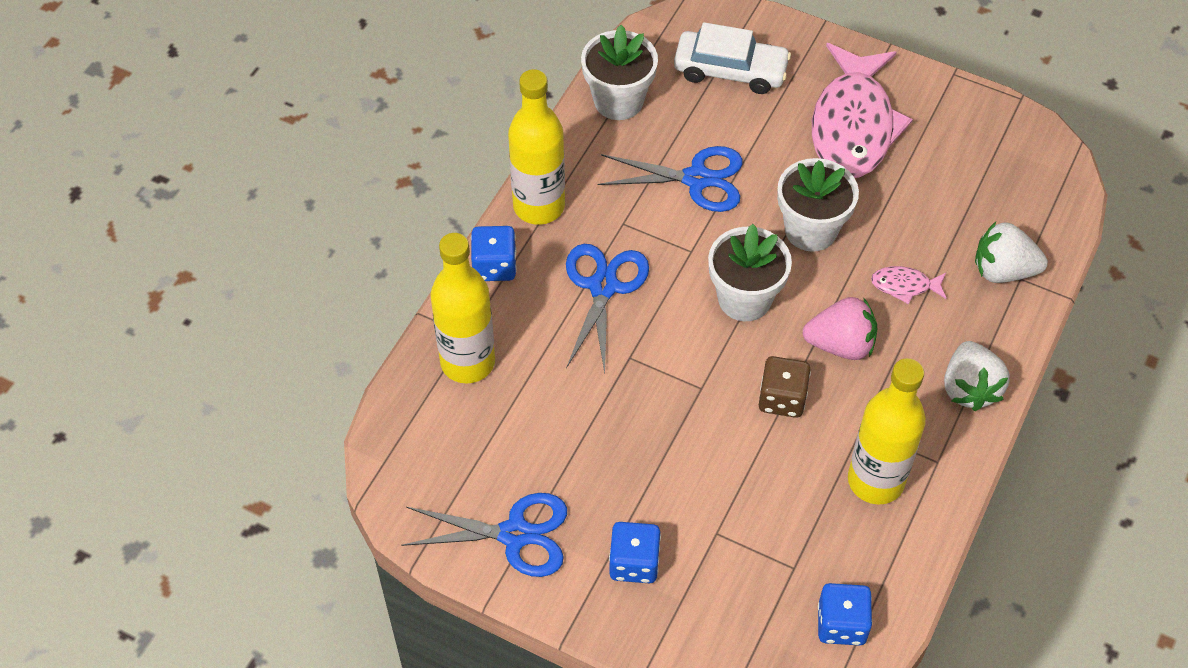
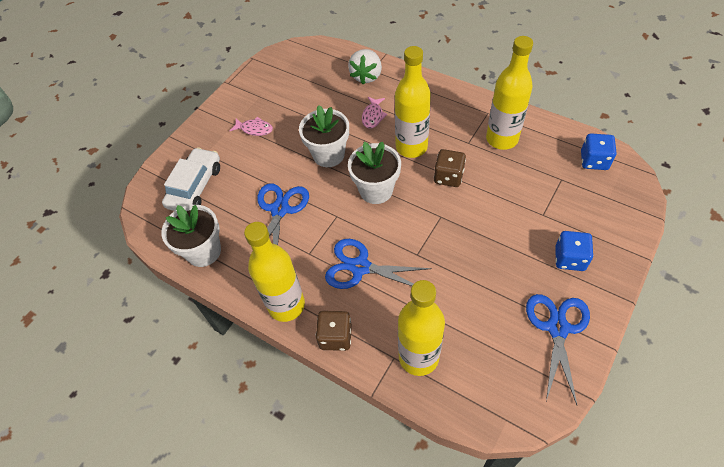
camera: 80 degrees left, 0 degrees up
blue dice [471,226,517,281] -> brown dice [316,311,352,351]
pink strawberry [802,297,877,360] -> yellow bottle [395,46,431,158]
pink fish [812,43,913,178] -> pink fish [229,117,273,136], size x0.41
white strawberry [944,341,1009,411] -> none

